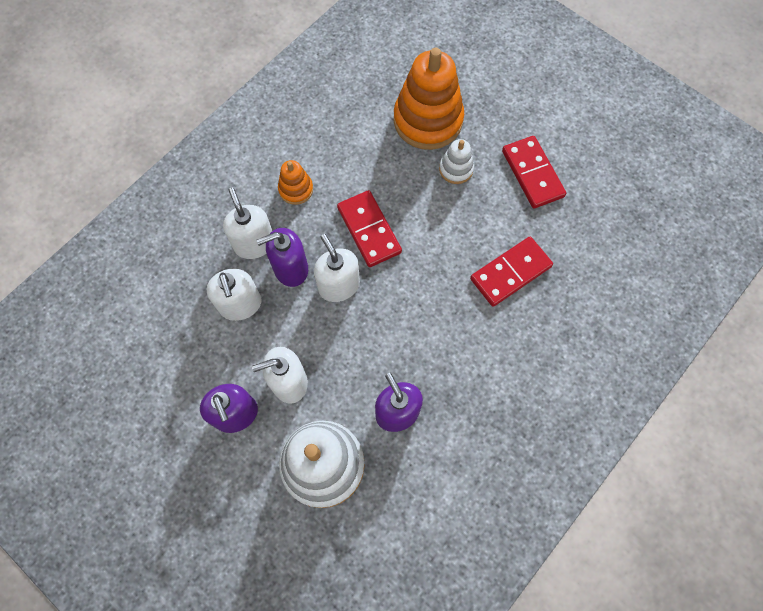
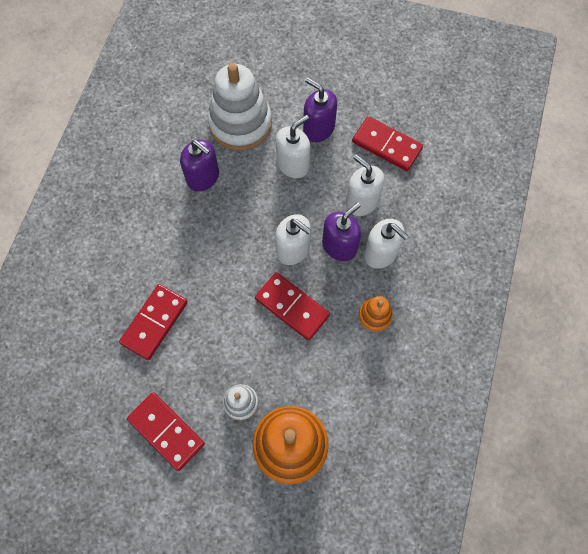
camera: 155 degrees right, 0 degrees up
none -> red domino [352,116,423,171]

